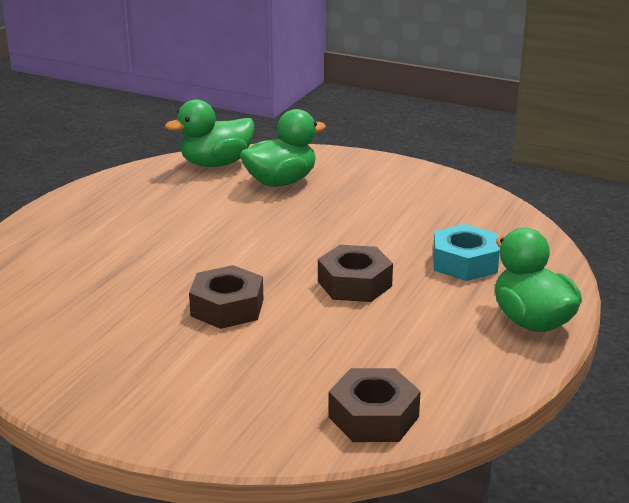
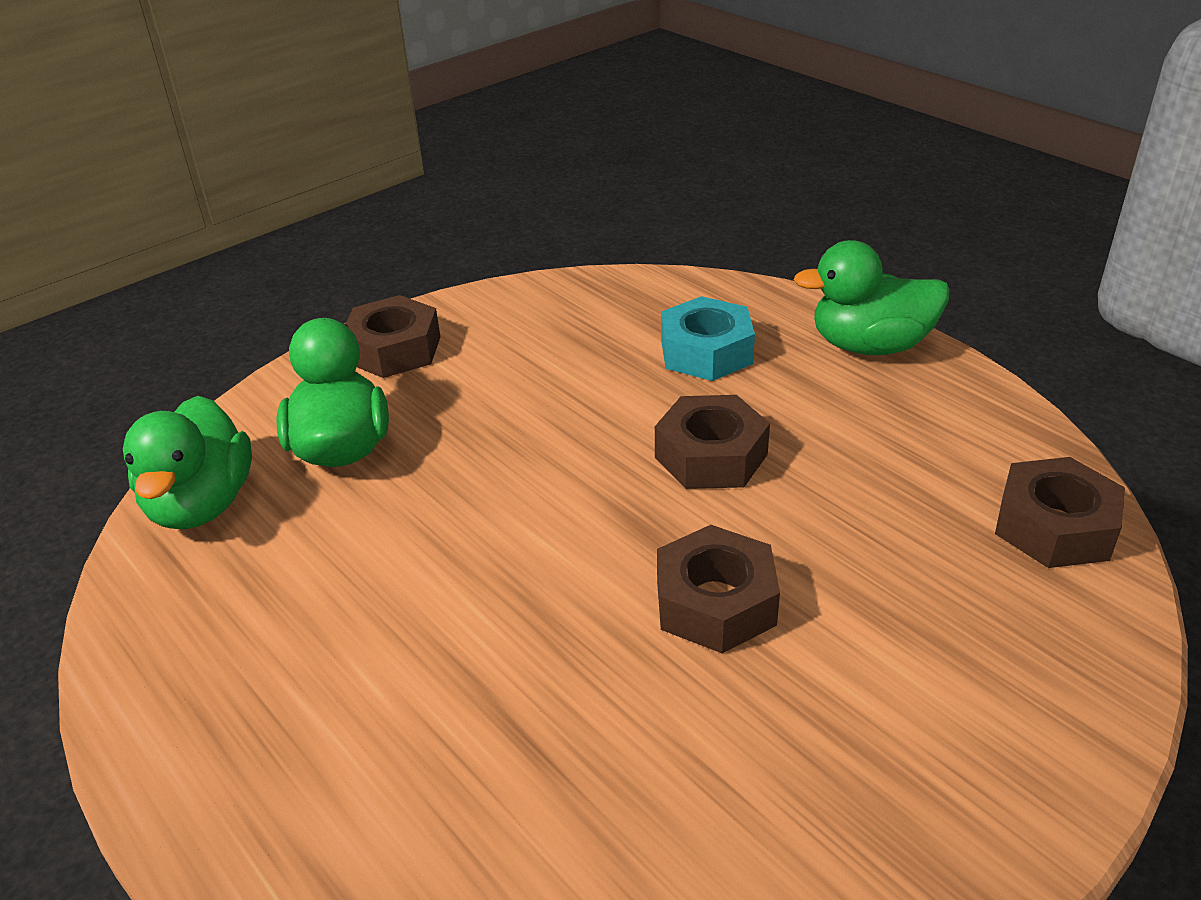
camera: 65 degrees left, 10 degrees up
none -> brown nut [346,295,440,378]

